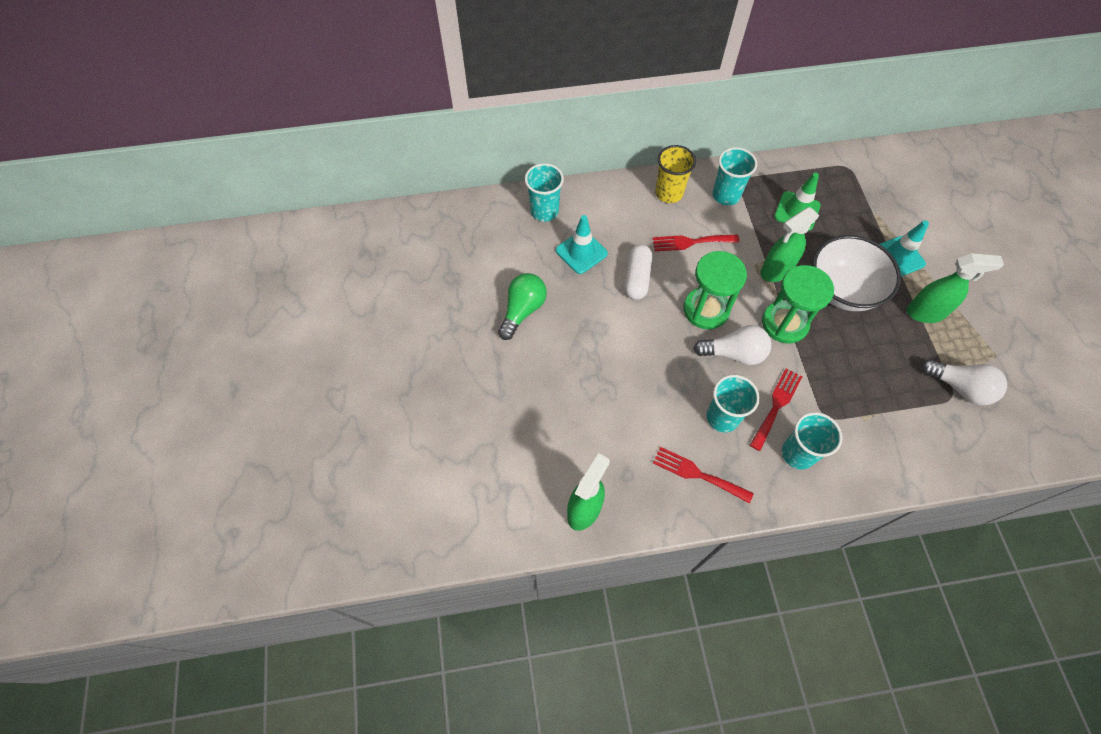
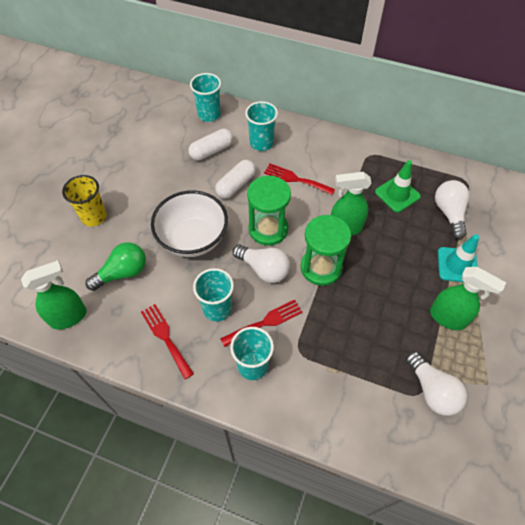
camera: 30 degrees right, 5 degrees down
green light bulb [498,273,547,340] -> green light bulb moved to [86,242,146,291]
turquoise traffic cone [556,215,608,274] -> white capsule [188,129,233,160]
yellow cup [655,145,696,203] -> yellow cup moved to [62,175,107,227]
turquoise cup [712,147,757,205] -> turquoise cup moved to [245,101,278,151]
white bowl [813,235,901,311] -> white bowl moved to [151,190,228,257]
none -> white light bulb [435,180,470,239]

